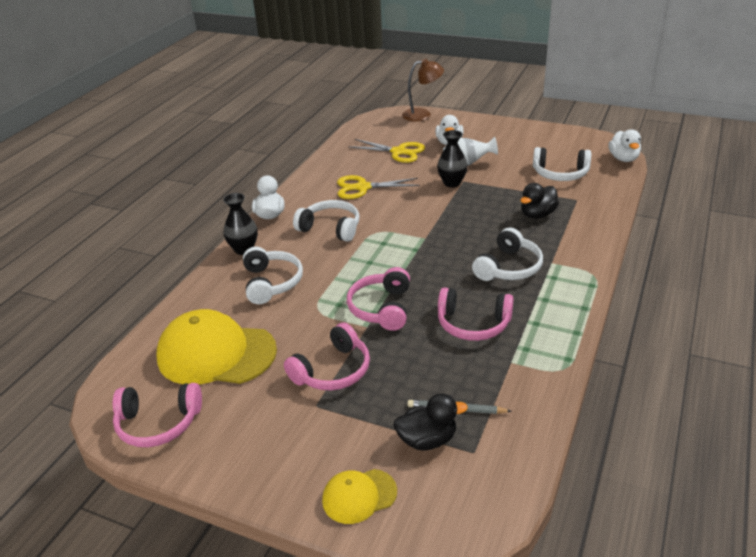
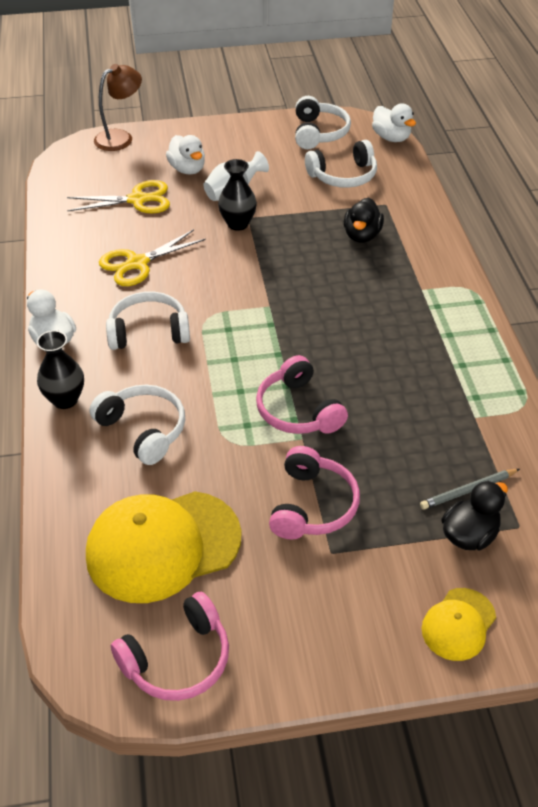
camera: 35 degrees left, 10 degrees up
pink headphones [438,287,514,341] -> none
white headphones [472,227,543,281] -> white headphones moved to [295,96,351,149]

